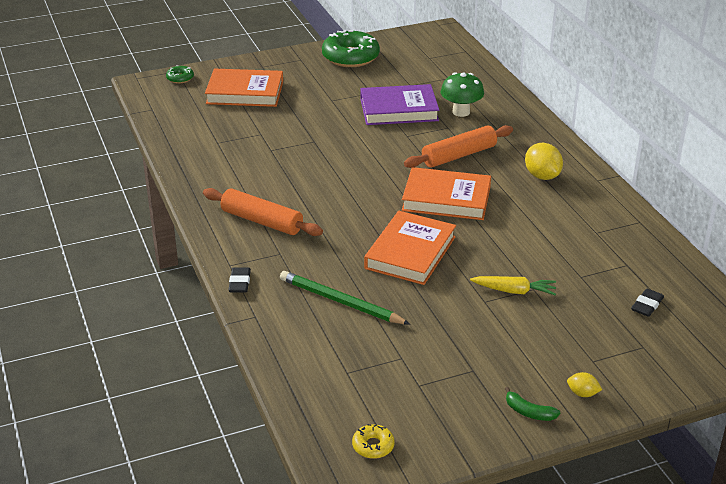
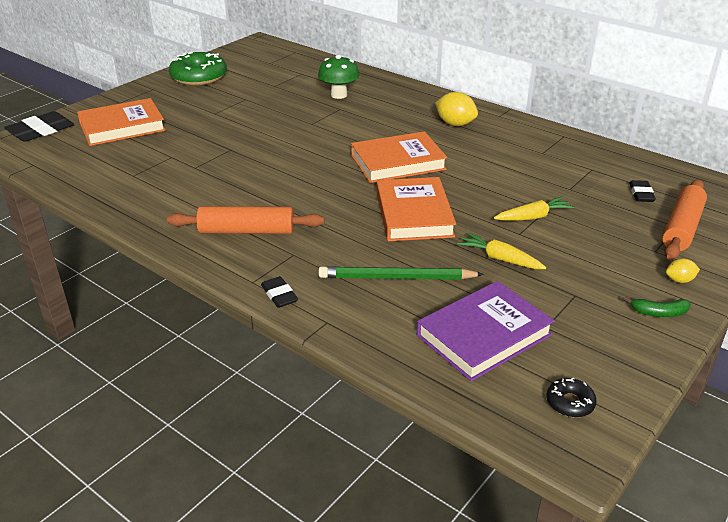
camera: 30 degrees left, 0 degrees up
green donut [166,66,194,83] -> black eraser [4,111,75,142]
yellow donut [352,424,395,459] -> black donut [546,378,597,418]
purple book [360,84,439,125] -> purple book moved to [417,281,555,381]
orange rolling pin [404,125,513,168] -> orange rolling pin moved to [662,180,707,260]
none -> yellow carrot [457,232,546,269]

